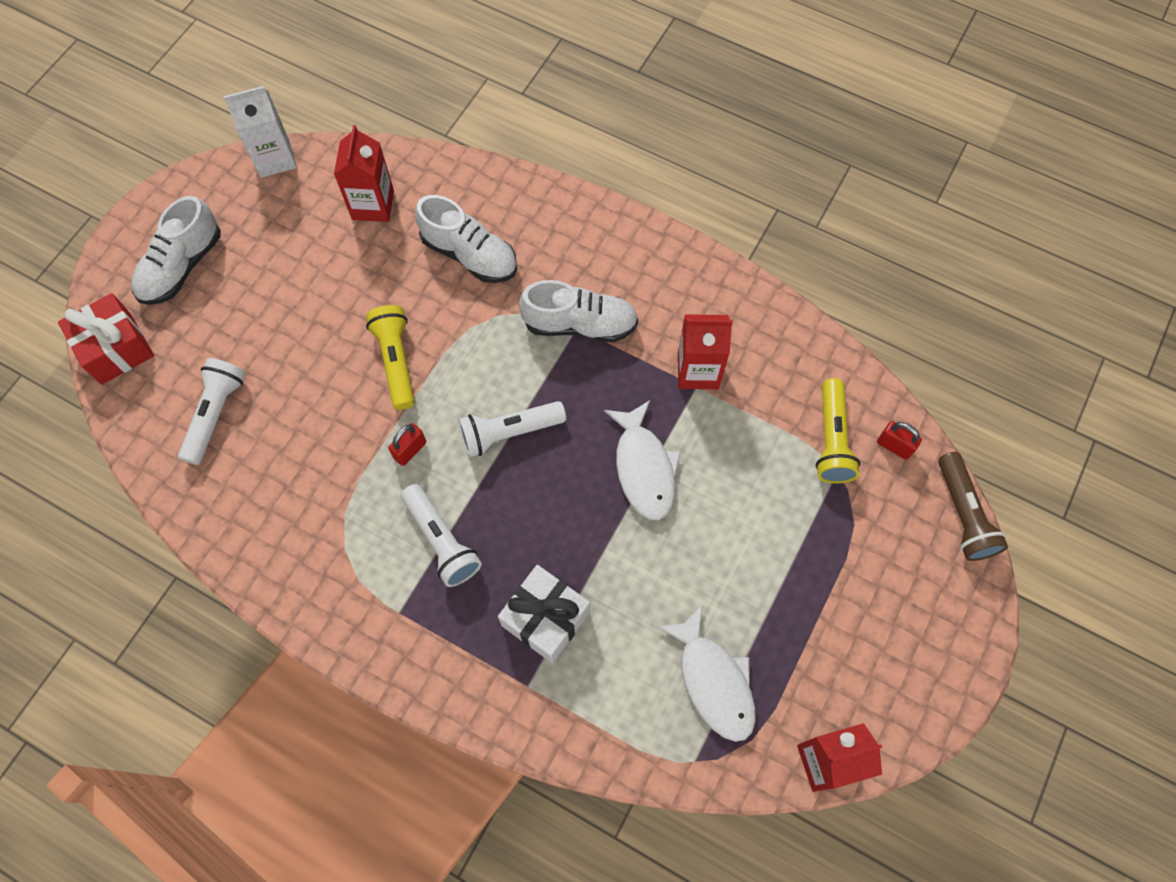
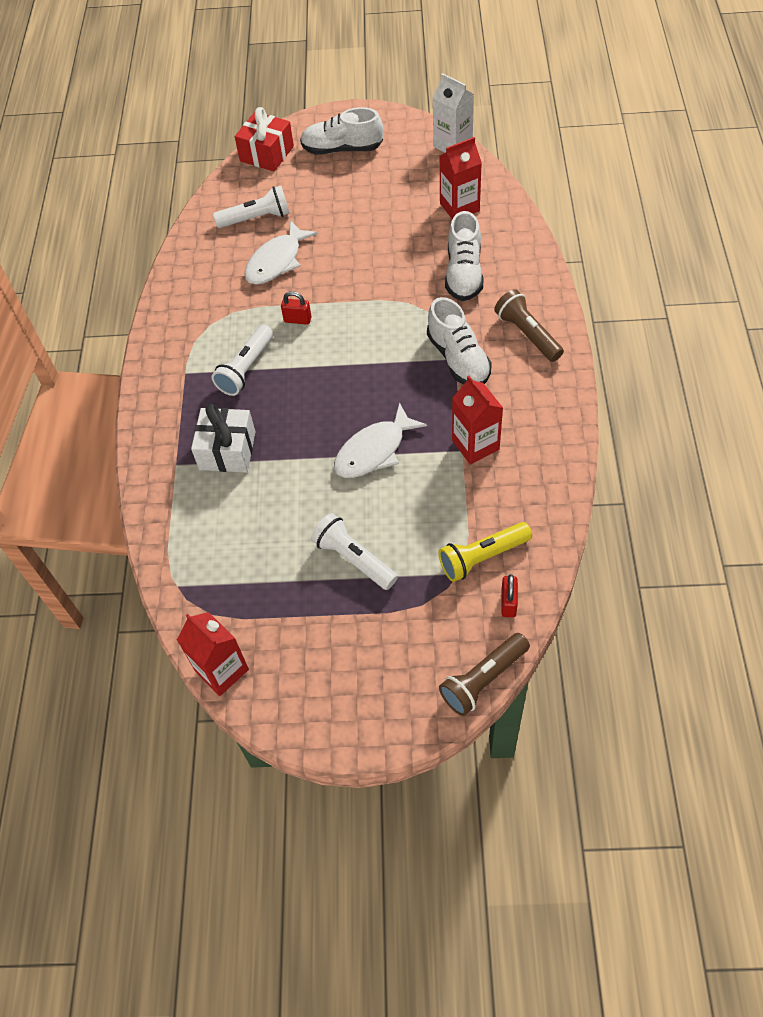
camera: 65 degrees right, 10 degrees down
yellow flashlight [366,305,415,410] -> none
white flashlight [458,401,566,457] -> white flashlight moved to [311,513,398,590]
white fish [657,605,756,742] -> white fish moved to [244,220,318,285]
none -> brown flashlight [494,289,564,362]

